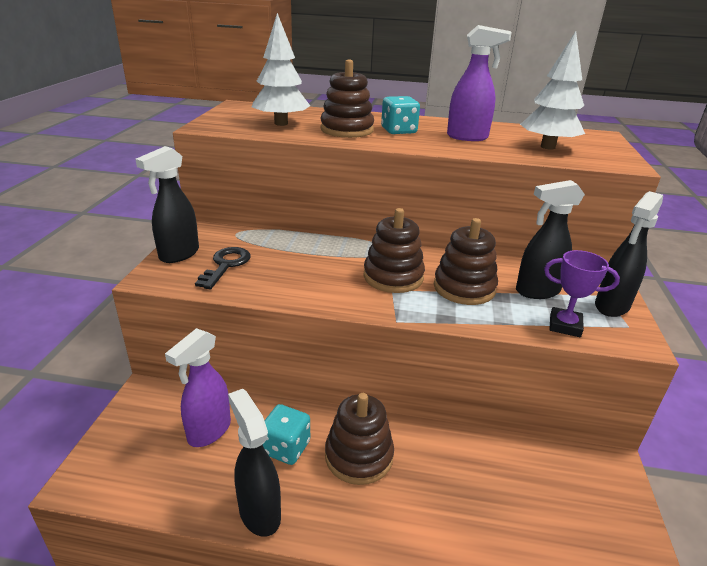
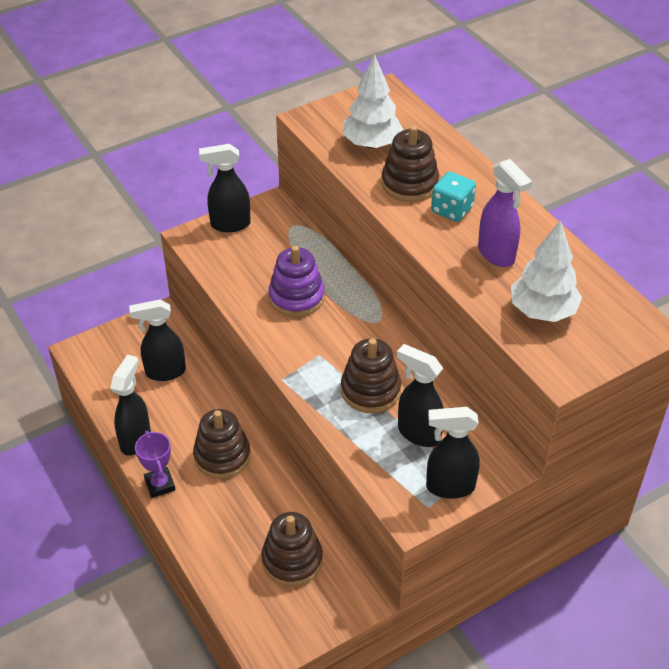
camera: 50 degrees right, 15 degrees up
purple spray bottle [165,328,231,447] -> black spray bottle [129,300,186,381]
black key [195,247,251,289] -> none
turquoise dice [263,404,310,465] -> none
brown stacking toy [363,208,425,293] -> brown stacking toy moved to [261,512,323,587]
purple trophy [544,250,620,337] -> purple trophy moved to [135,431,175,498]
none -> purple stacking toy [268,245,325,317]

